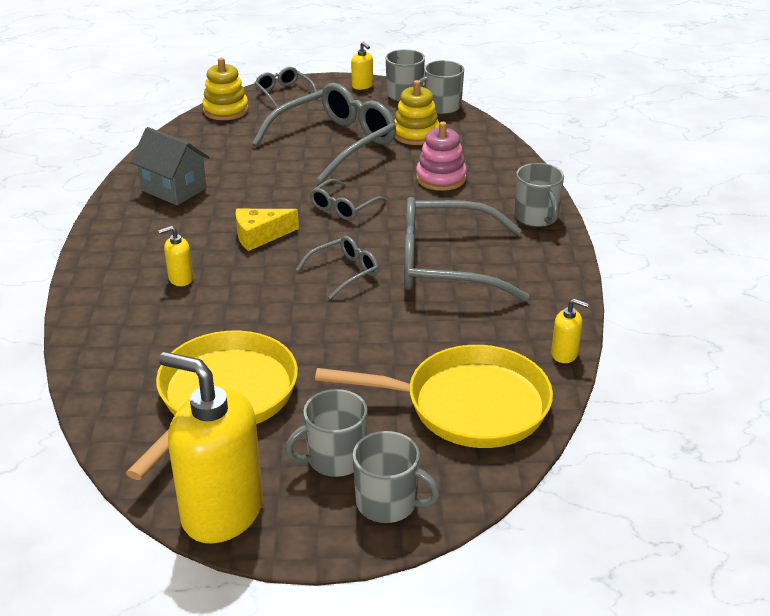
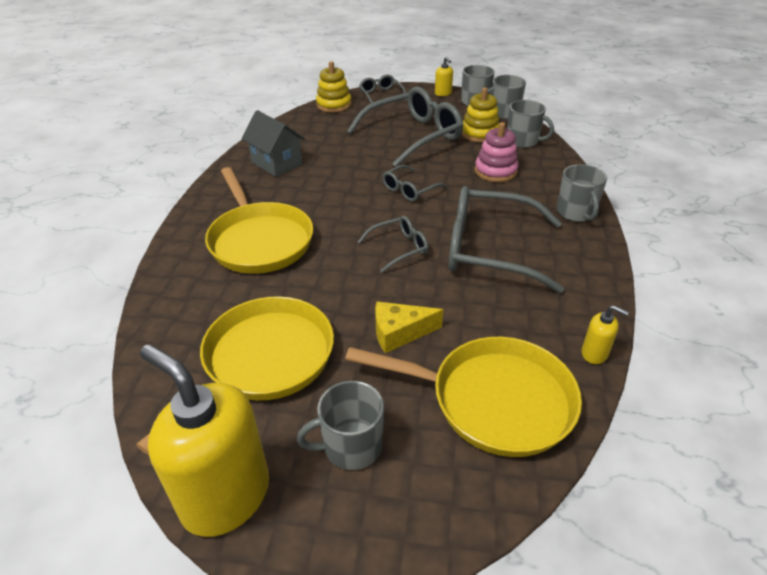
camera: 10 degrees right, 5 degrees up
yellow soap dispenser [158,226,193,286] -> yellow pan [205,167,313,274]
yellow cheese [236,209,299,251] -> yellow cheese moved to [375,302,443,353]
grey mug [353,431,440,523] -> grey mug moved to [507,100,554,148]

